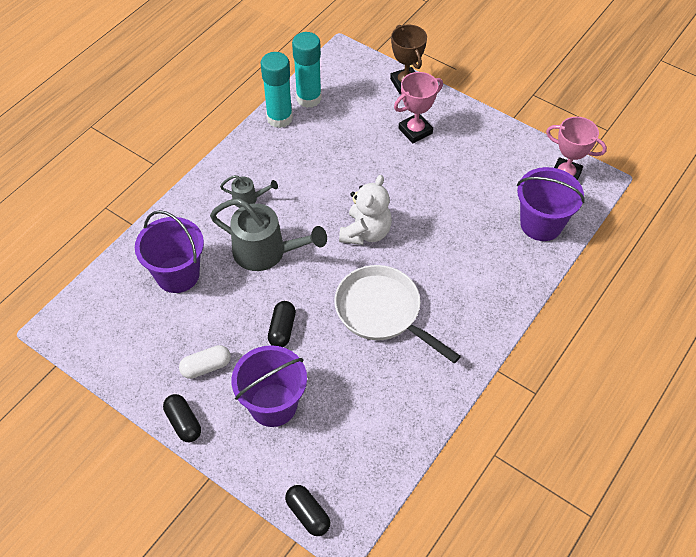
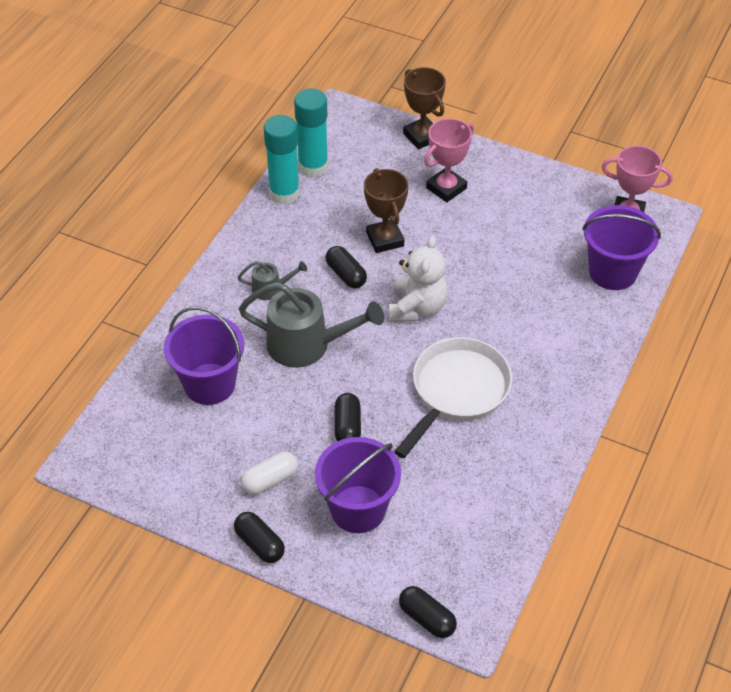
camera: 10 degrees left, 5 degrees down
white pan [334,265,461,363] -> white pan turned 90 degrees clockwise [394,337,512,458]
none -> black capsule [325,246,367,289]
none -> brown trophy [364,168,408,253]

